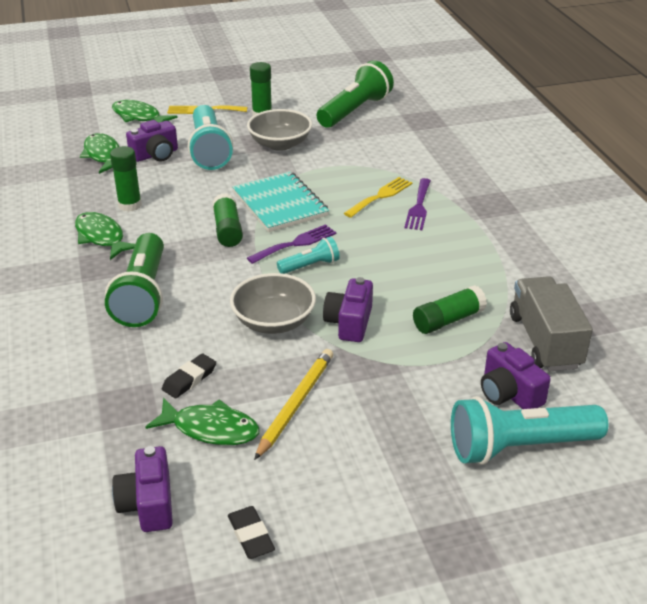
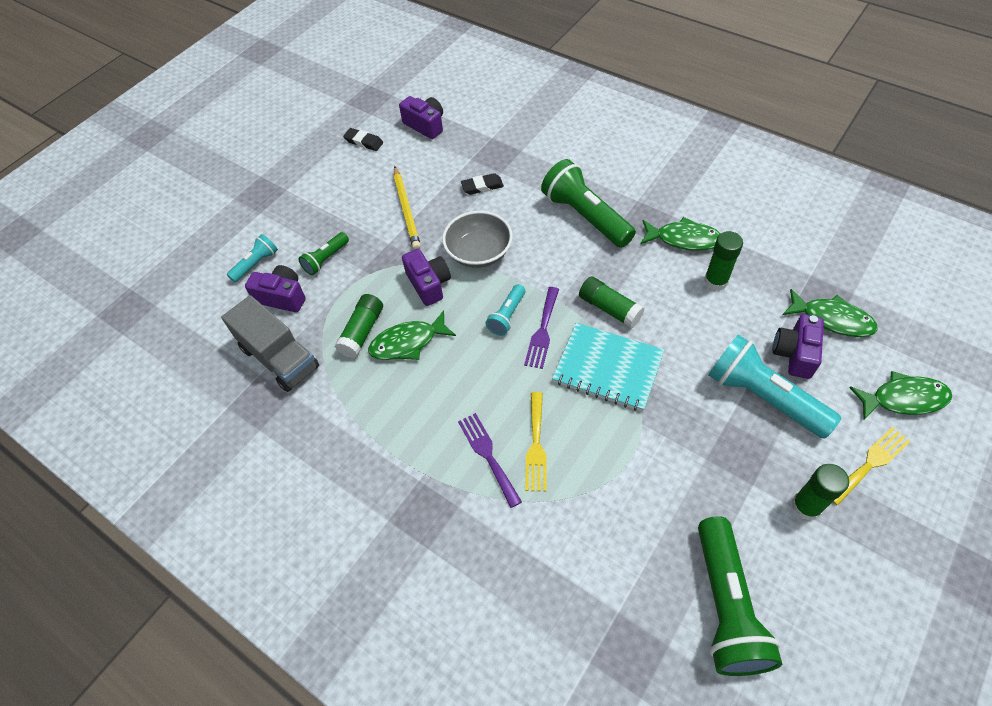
camera: 145 degrees right, 20 degrees up
green fish [145,398,260,445] -> green fish moved to [368,310,456,360]
black eraser [162,354,216,398] -> black eraser turned 75 degrees clockwise [461,173,504,195]
grey bowl [247,109,312,151] -> none
turquoise flashlight [451,396,608,465] -> turquoise flashlight [227,234,278,282], size x0.51
none -> green flashlight [298,232,349,275]

